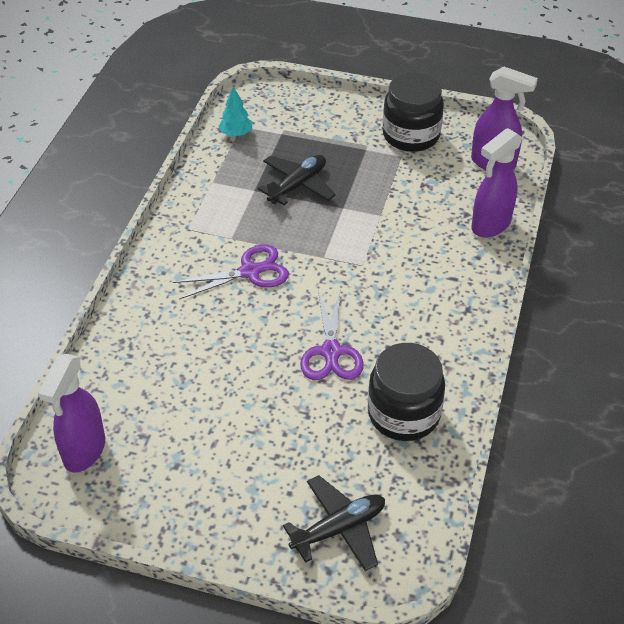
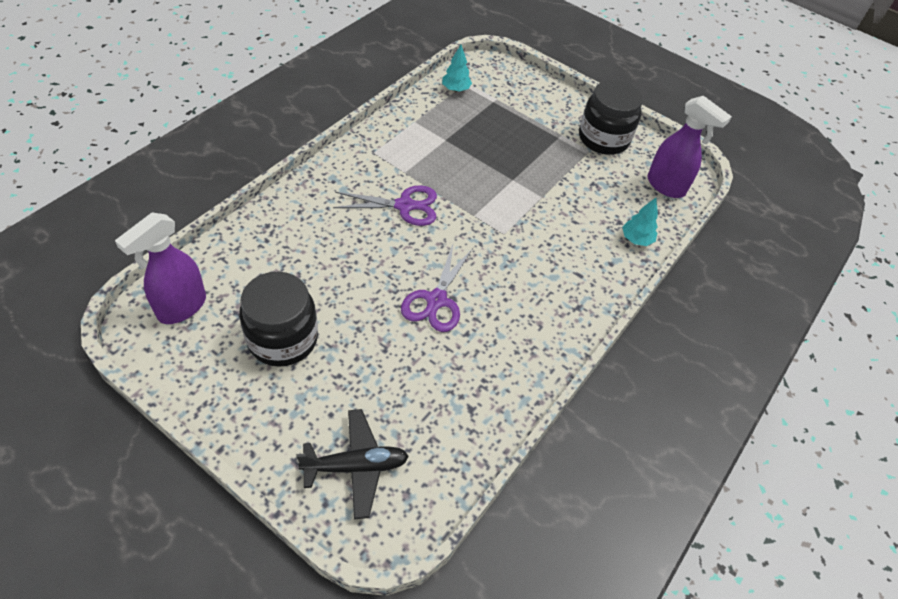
camera: 15 degrees right, 5 degrees up
black plane [258,155,336,205] -> none
black jar [368,343,445,441] -> black jar moved to [239,271,318,367]
purple spray bottle [471,128,523,238] -> turquoise tree [622,198,658,246]

